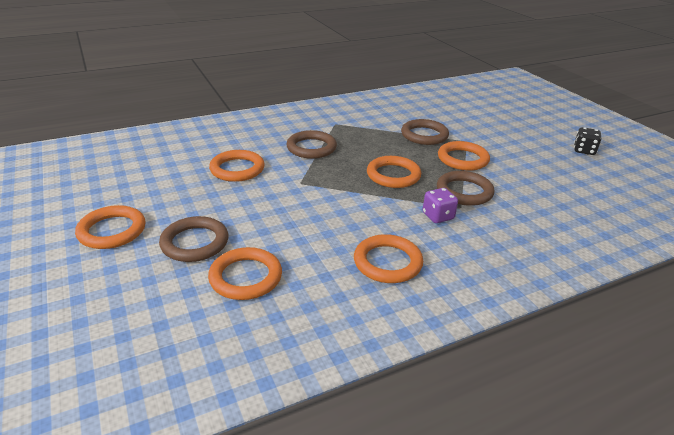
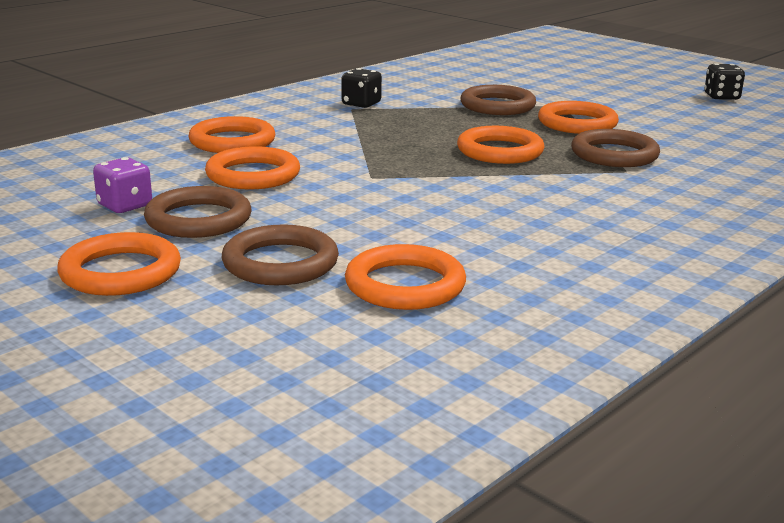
camera: 20 degrees left, 10 degrees down
brown ring [286,130,337,159] -> brown ring moved to [144,186,251,238]
orange ring [354,234,423,283] -> orange ring moved to [189,116,275,153]
purple dice [423,188,458,223] -> purple dice moved to [93,157,152,213]
none -> black dice [341,68,382,108]

